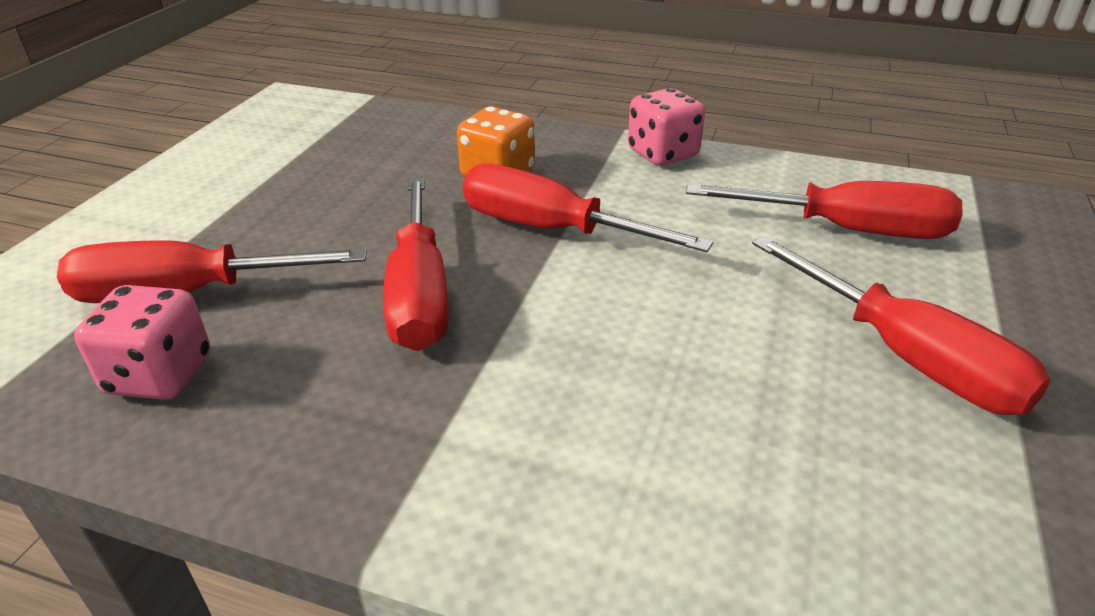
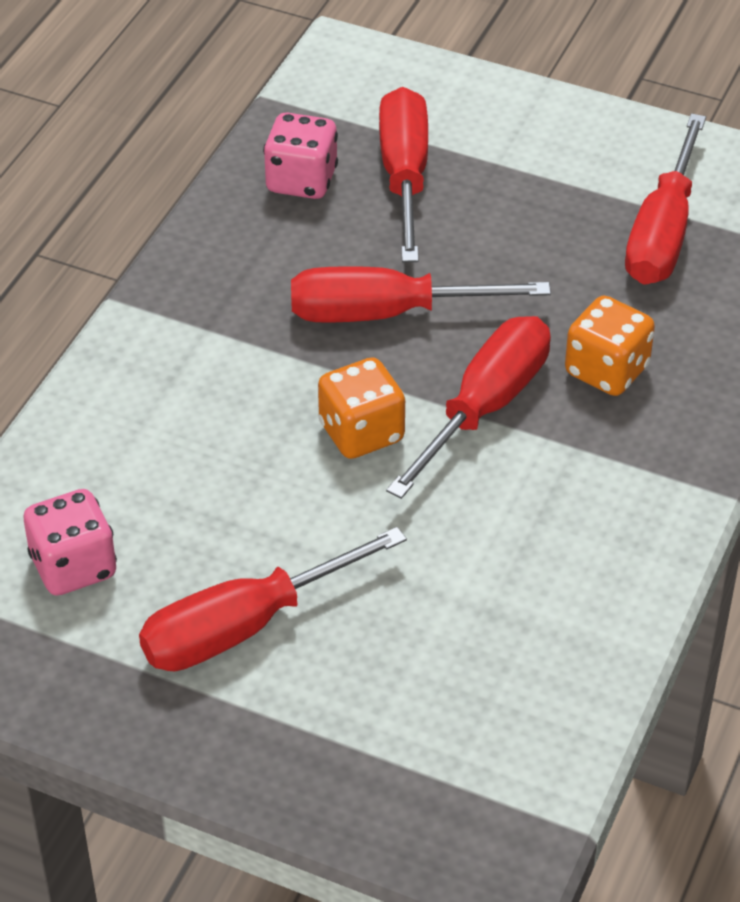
camera: 95 degrees right, 10 degrees up
pink dice [628,88,705,166] -> pink dice moved to [24,489,117,596]
red screwdriver [686,181,963,239] -> red screwdriver moved to [625,113,706,285]
none -> orange dice [318,357,405,459]

